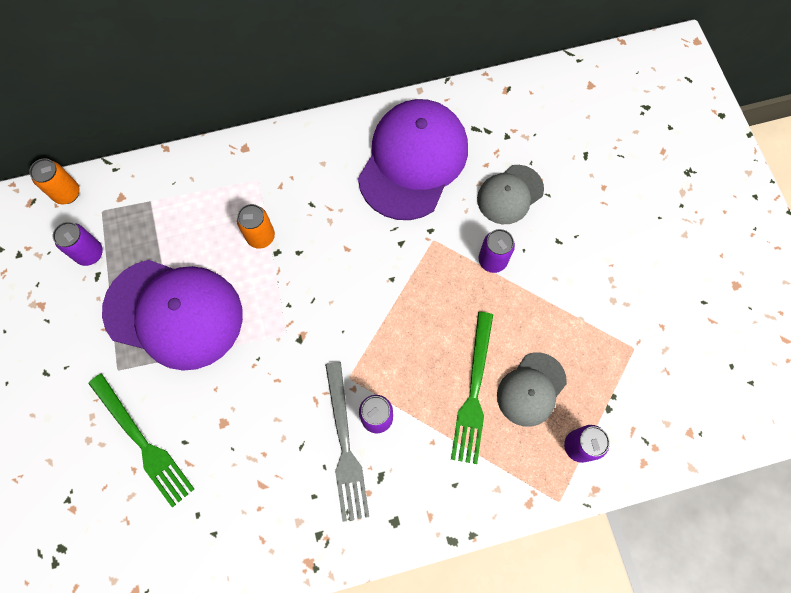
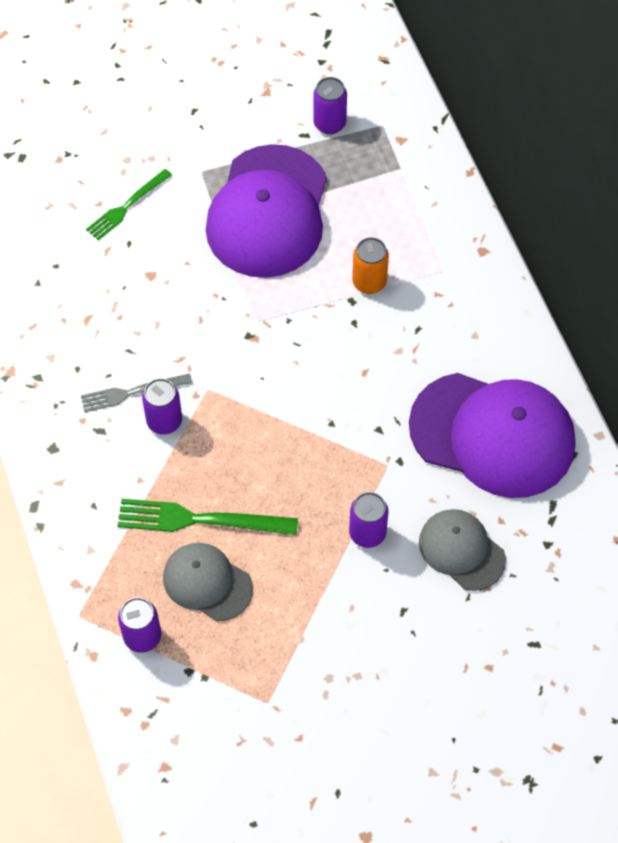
camera: 85 degrees right, 10 degrees down
orange can [29,158,80,204] -> none
green fork [88,373,194,507] -> green fork [86,169,172,240], size x0.64
grey fork [325,362,369,522] -> grey fork [81,374,192,412], size x0.64

